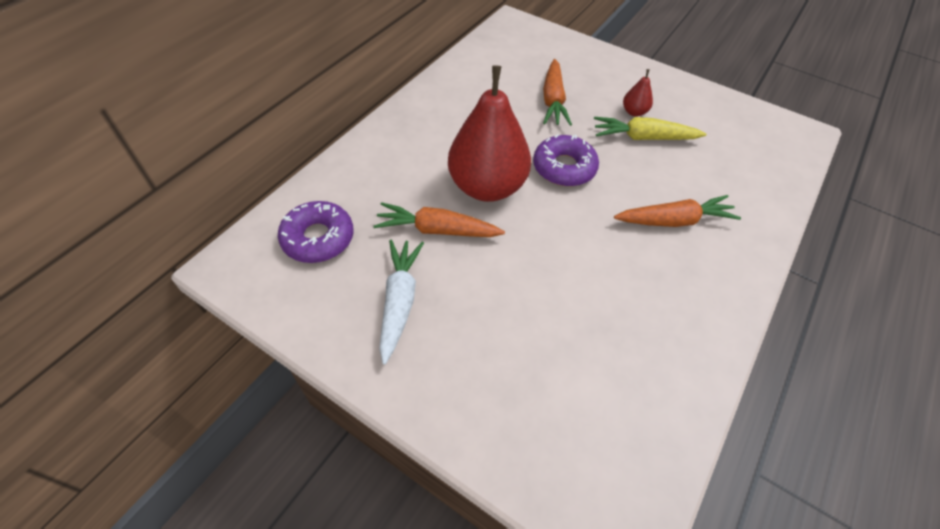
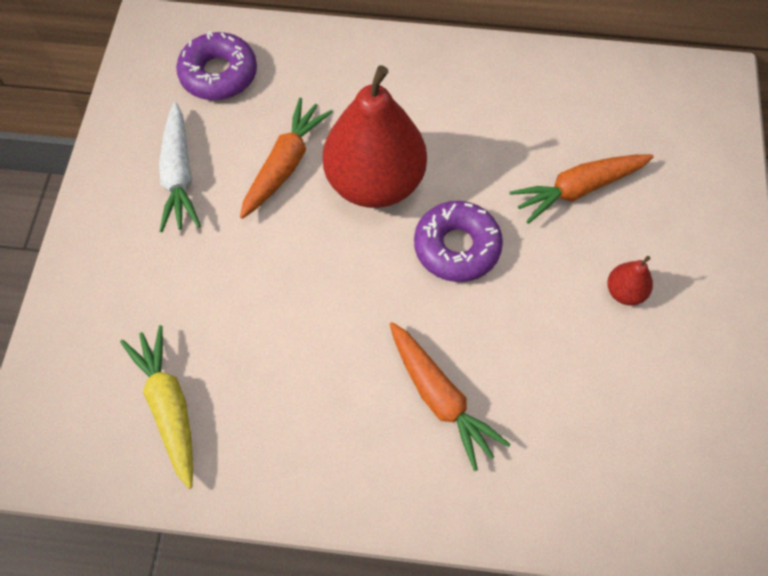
camera: 65 degrees right, 10 degrees up
orange carrot [373,202,505,237] -> orange carrot turned 45 degrees clockwise [240,98,333,219]
white carrot [379,240,424,365] -> white carrot turned 105 degrees clockwise [159,102,201,232]
yellow carrot [594,117,707,140] -> yellow carrot moved to [120,325,193,489]

